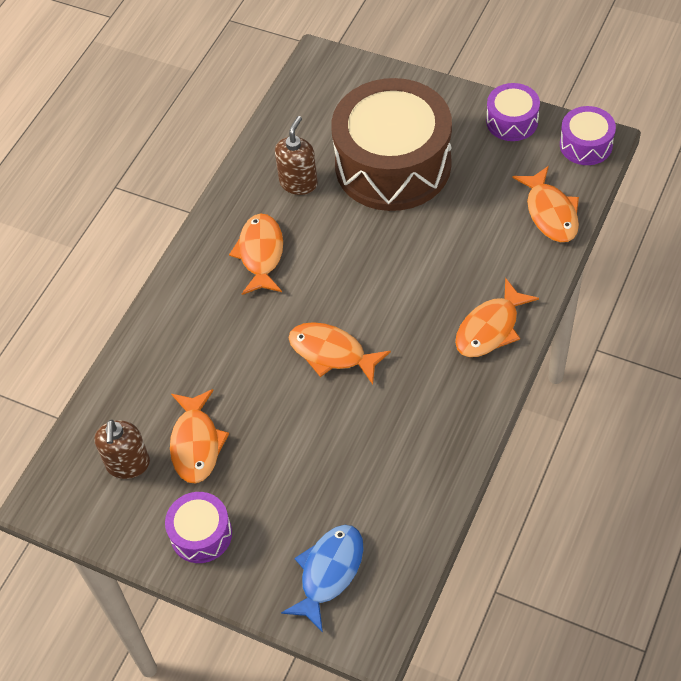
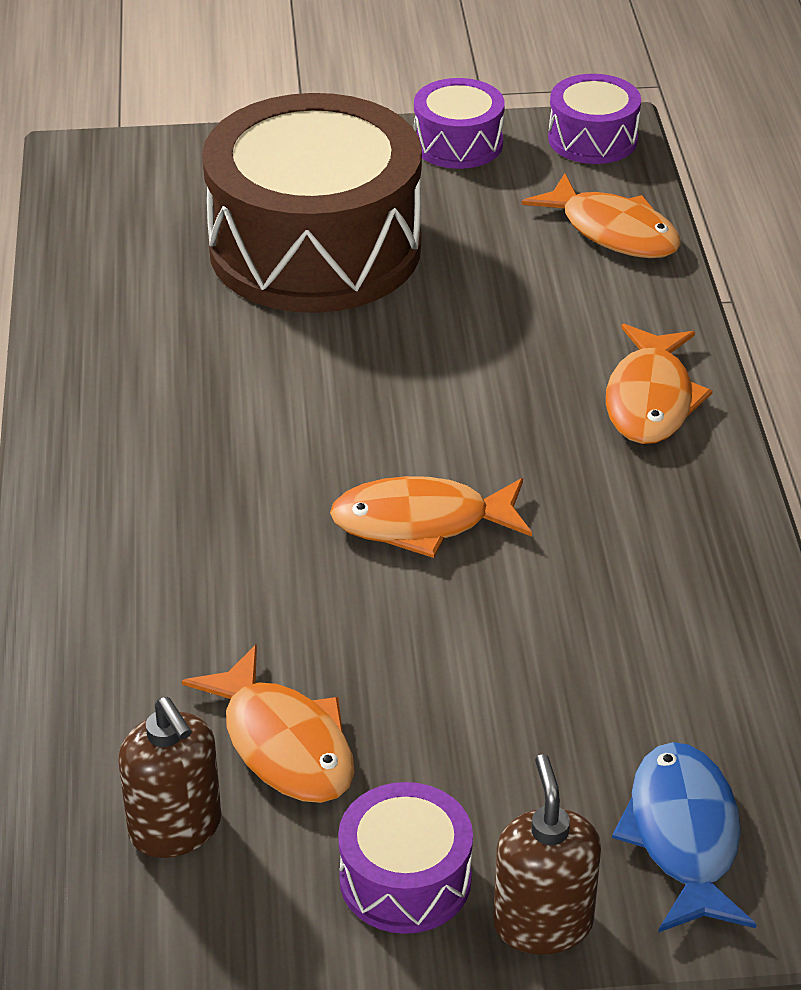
camera: 35 degrees left, 15 degrees down
orange fish [229,213,283,295] -> none
brown soap dispenser [275,116,318,195] -> brown soap dispenser moved to [493,754,601,955]

